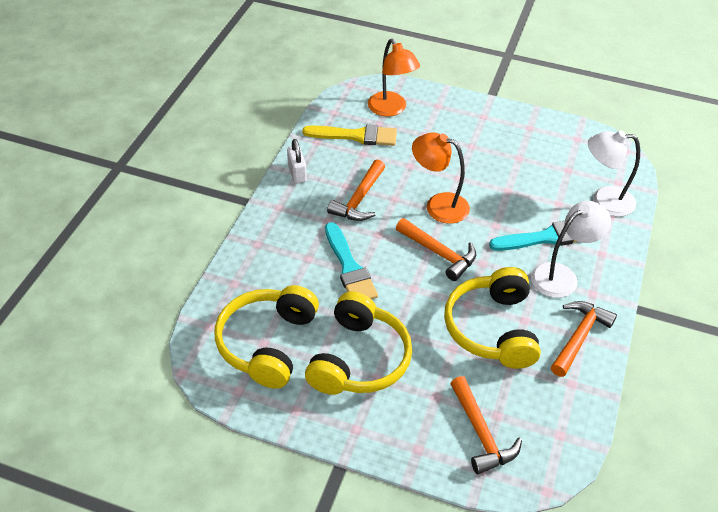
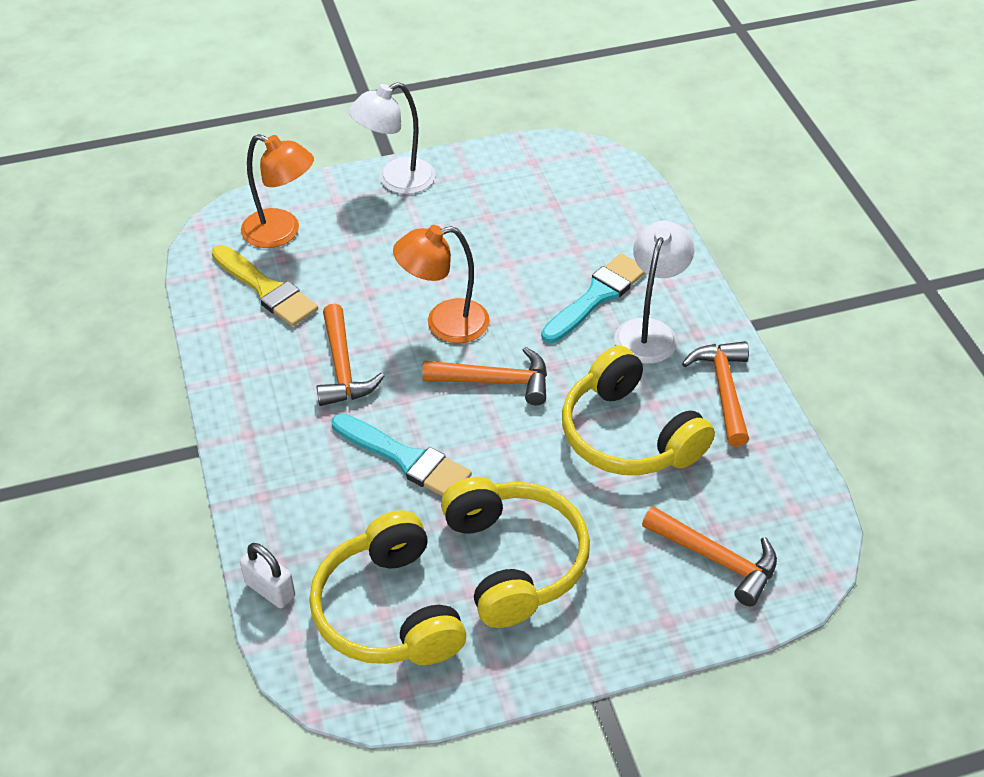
camera: 35 degrees left, 0 degrees up
white padlock [287,139,307,184] -> white padlock moved to [240,543,295,608]
yellow brush [302,125,397,146] -> yellow brush turned 75 degrees clockwise [212,245,318,327]
white lamp [588,130,640,217] -> white lamp moved to [348,82,435,194]

